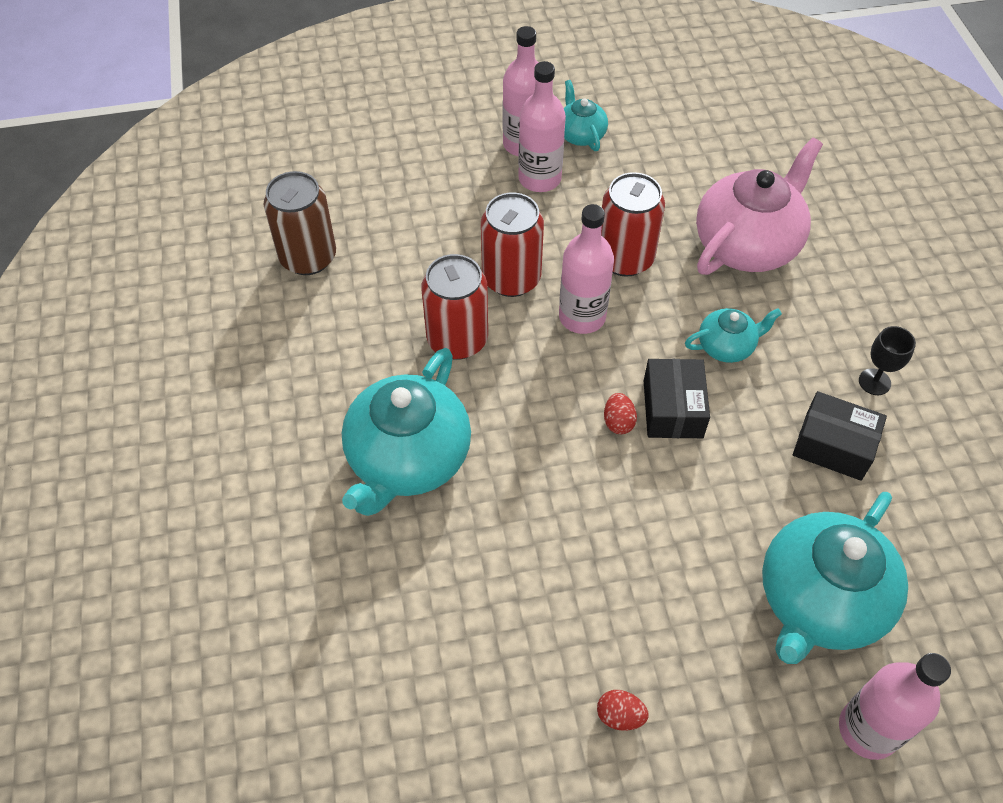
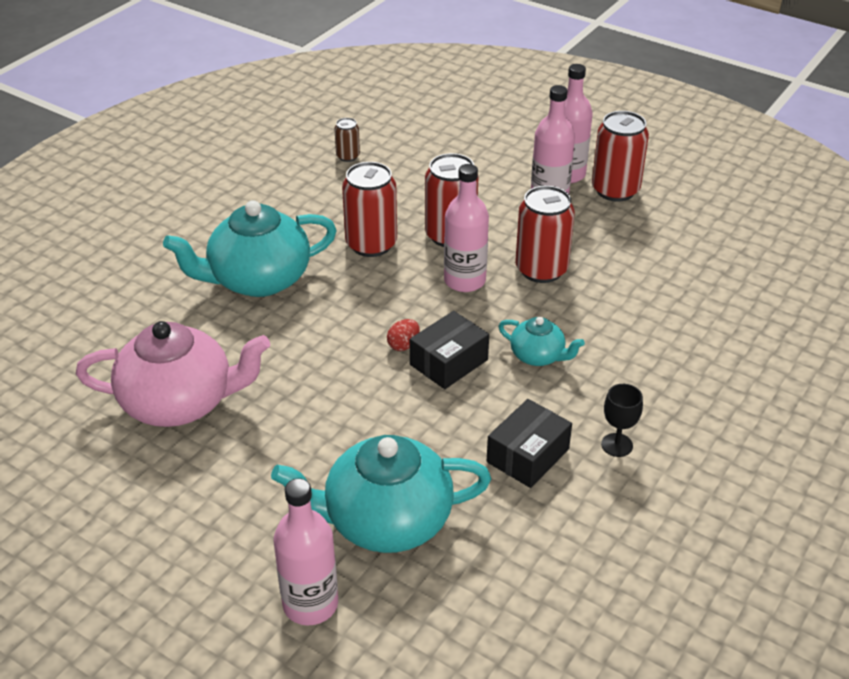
camera: 45 degrees right, 15 degrees down
brown can [264,171,336,275] -> brown can [334,118,360,162], size x0.51
turquoise teapot [564,80,608,151] -> red can [592,111,649,202]
red egg [597,690,648,731] -> none
pink teapot [696,137,823,275] -> pink teapot moved to [76,321,270,427]
black box [793,391,887,481] -> black box turned 60 degrees clockwise [487,399,572,488]

